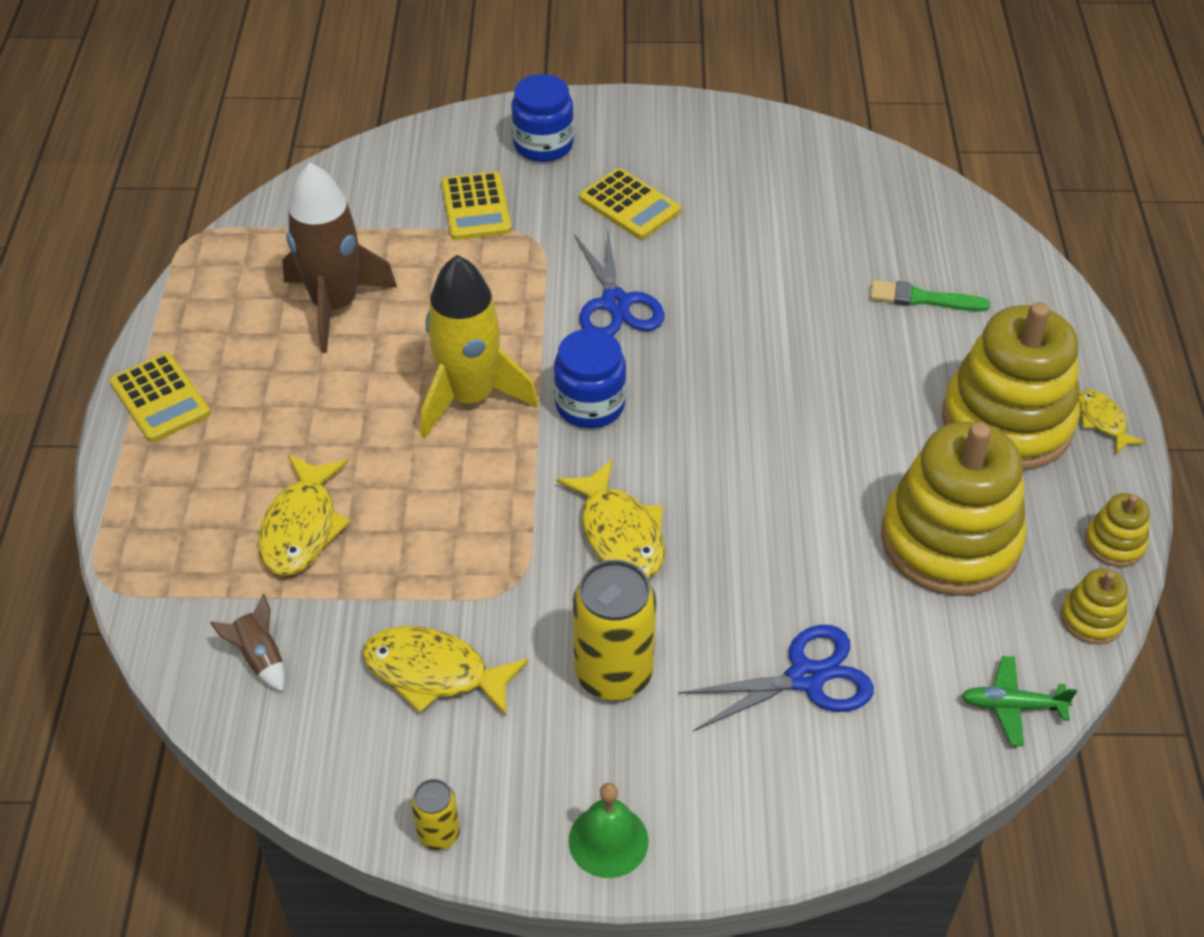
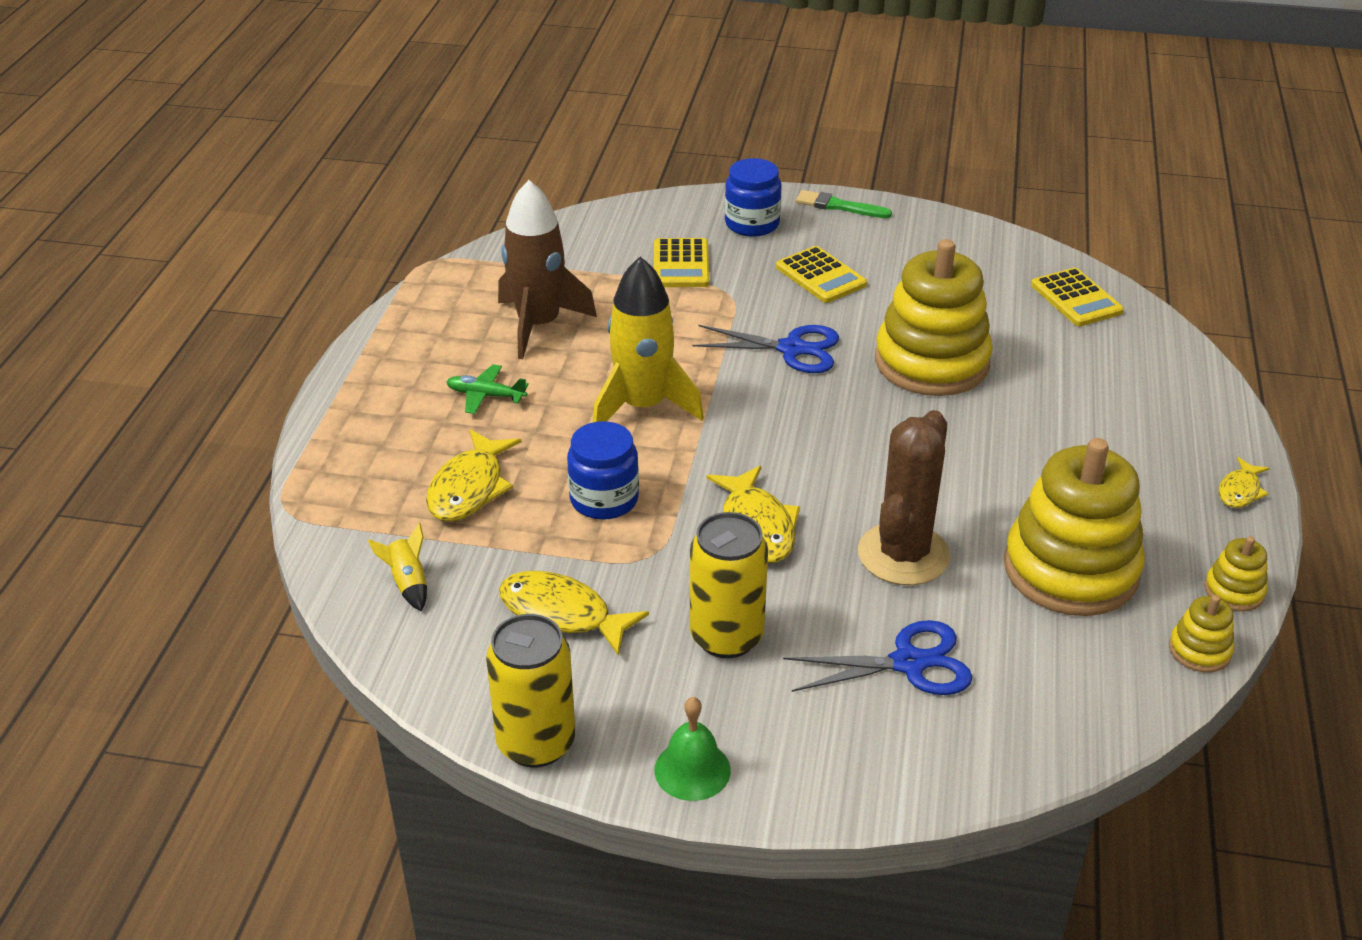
camera: 10 degrees right, 10 degrees down
yellow calculator [110,353,211,442] -> yellow calculator moved to [1031,268,1124,326]
brown rocket [210,594,285,692] -> yellow rocket [368,523,427,611]
yellow can [411,779,460,851] -> yellow can [486,614,575,768], size x1.97
blue jar [554,329,626,428] -> blue jar moved to [567,421,639,520]
blue scissors [574,229,664,336] -> blue scissors turned 75 degrees counterclockwise [692,325,839,373]
green brush [870,280,990,312] -> green brush moved to [796,190,892,218]
yellow stacking toy [942,302,1080,470] -> yellow stacking toy moved to [875,239,993,396]
green plane [962,656,1077,746] -> green plane moved to [446,364,529,414]
yellow fish [1078,389,1146,454] -> yellow fish turned 135 degrees counterclockwise [1219,457,1270,508]
none -> brown cactus [858,410,950,585]

